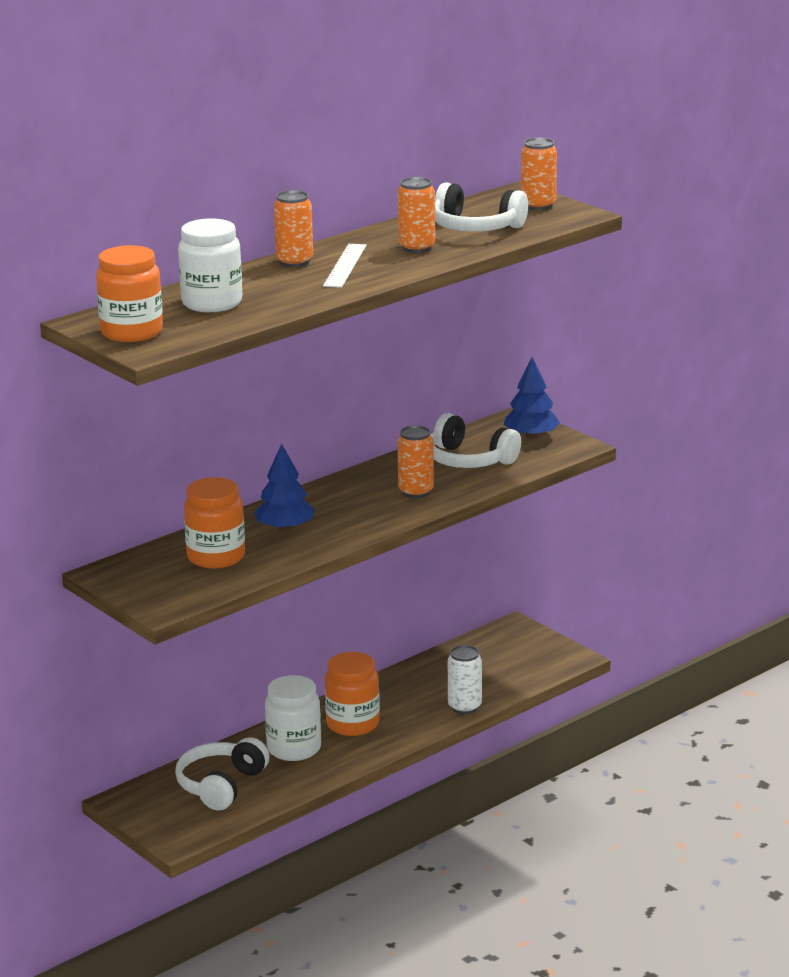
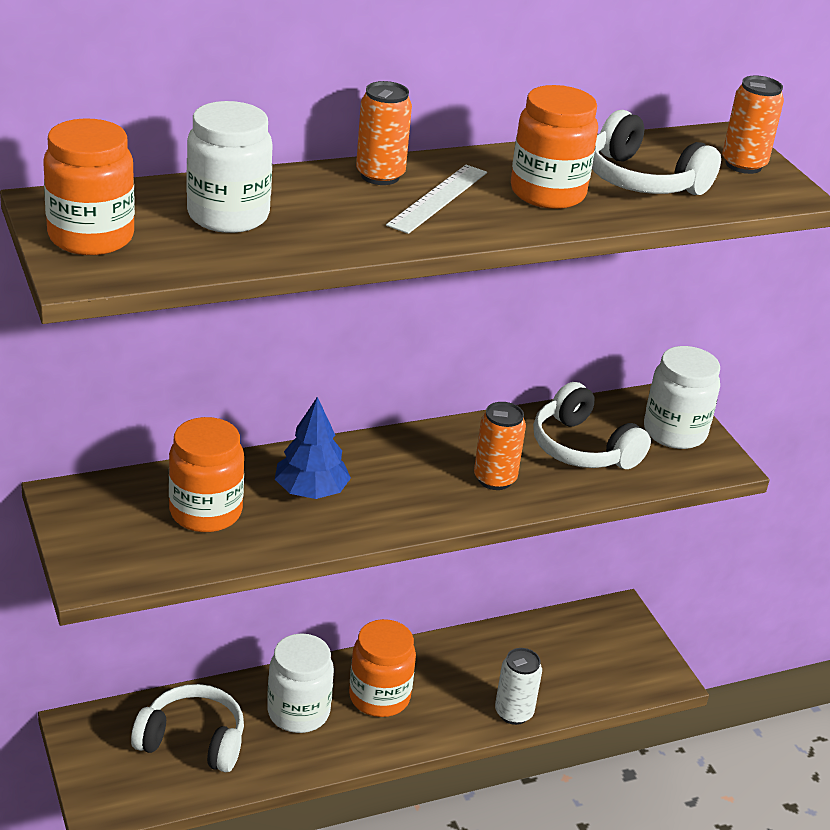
camera: 15 degrees right, 10 degrees up
white headphones [175,737,269,810] -> white headphones turned 60 degrees clockwise [131,684,244,772]
orange can [398,177,435,253] -> orange jar [511,85,598,209]
blue tree [504,357,560,439] -> white jar [644,346,720,449]

